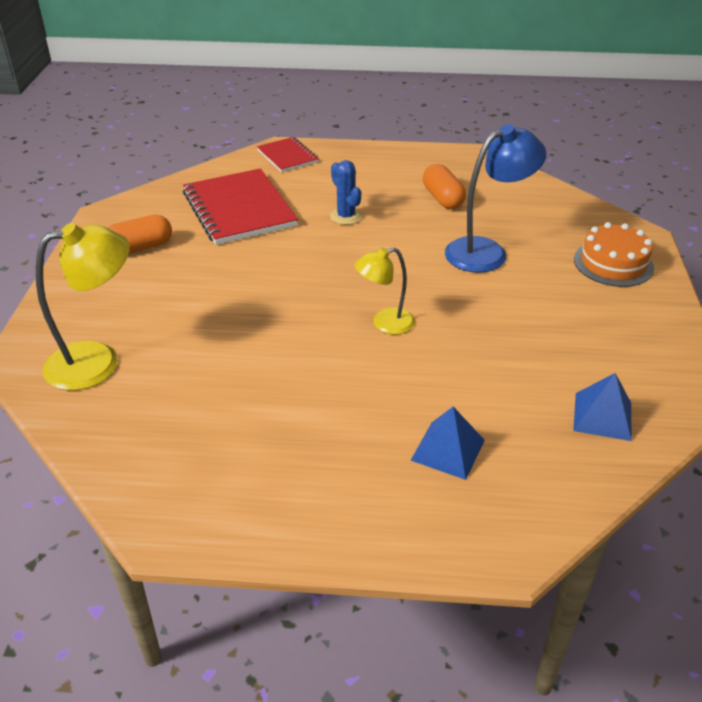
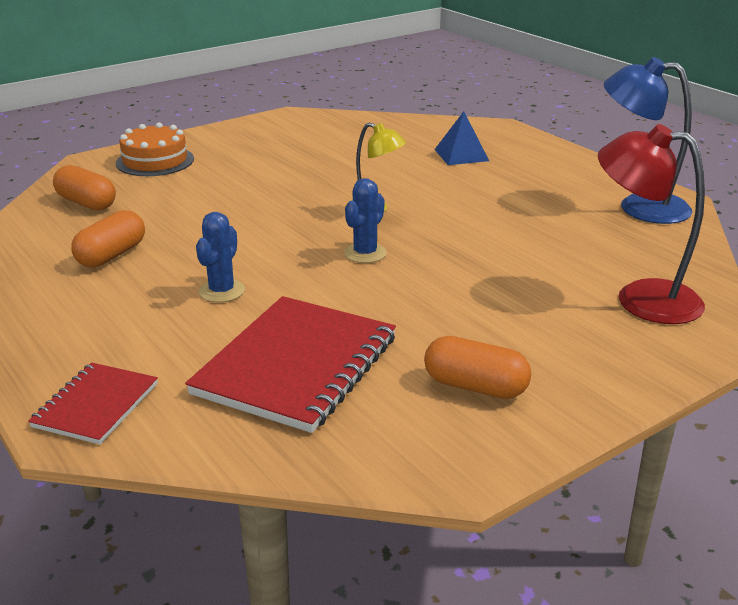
camera: 130 degrees left, 10 degrees down
yellow lamp [36,223,130,391] -> red lamp [598,124,705,324]
blue lamp [445,124,547,273] -> blue lamp moved to [604,57,692,224]
blue pyramid [573,373,632,441] -> none
none -> orange capsule [53,165,116,210]
none -> blue cactus [344,178,387,263]

